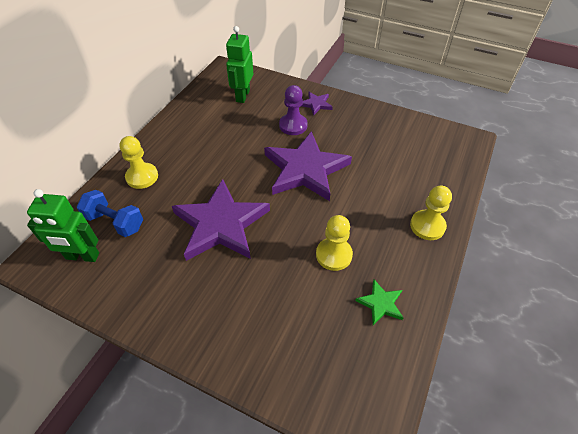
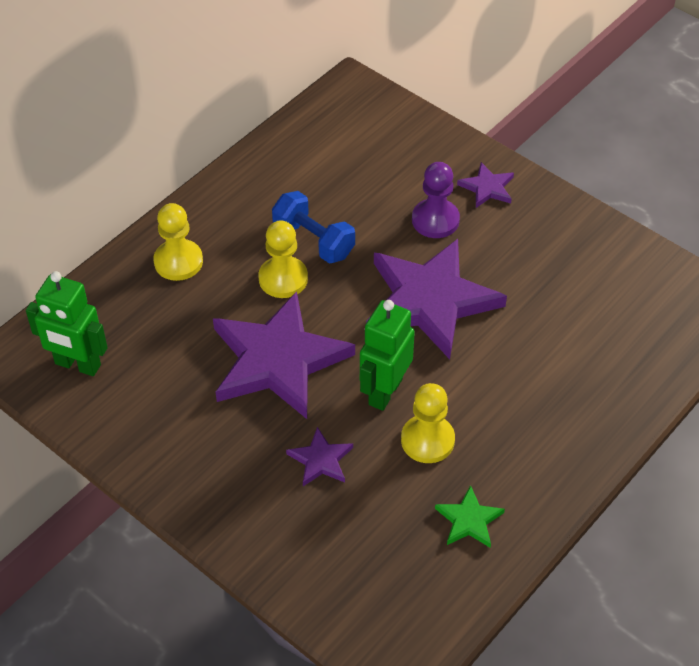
camera: 15 degrees right, 0 degrees up
blue dumbbell [77,190,143,237] -> blue dumbbell moved to [272,191,355,263]
green robot [226,26,253,103] -> green robot moved to [360,300,415,411]
yellow pawn [410,186,452,240] -> yellow pawn moved to [258,220,308,298]
none -> purple star [286,427,353,486]

